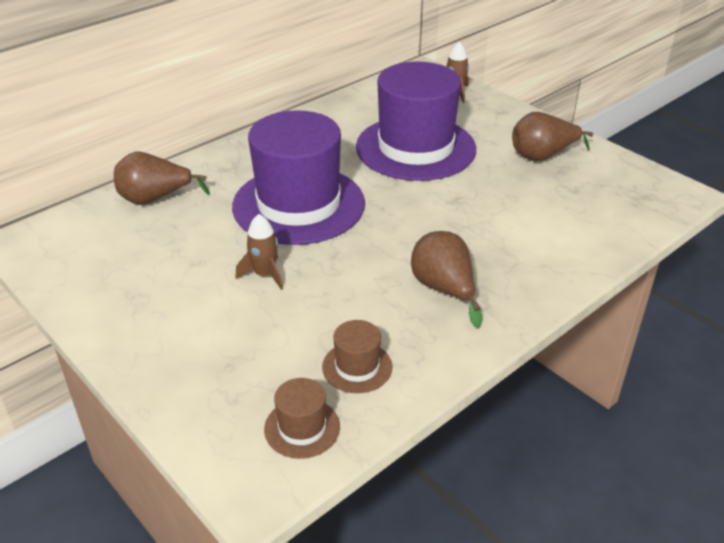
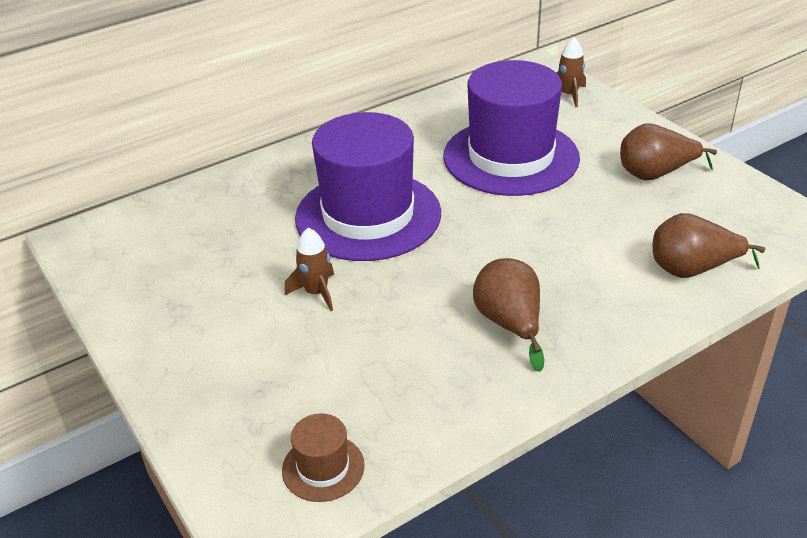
camera: 10 degrees right, 0 degrees up
brown pear [114,152,210,205] -> brown pear moved to [653,213,765,278]
brown hat [322,320,392,393] -> none

